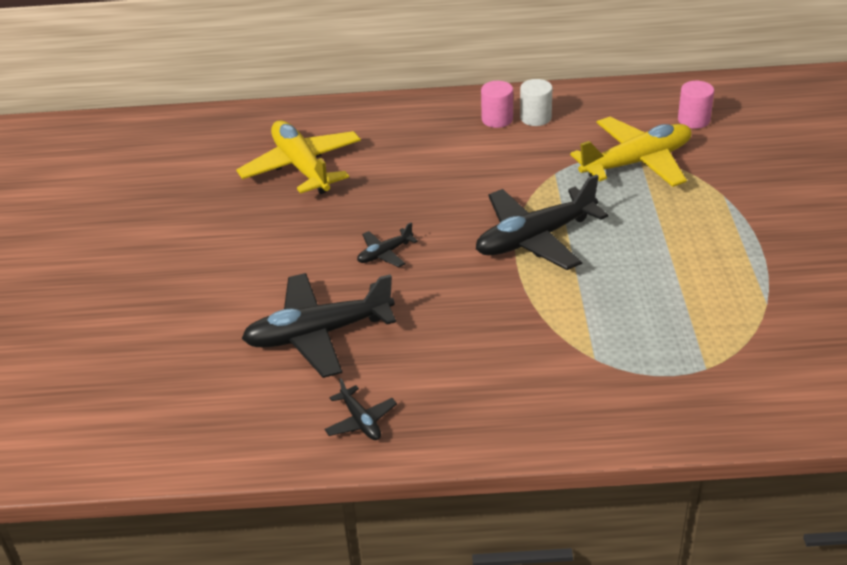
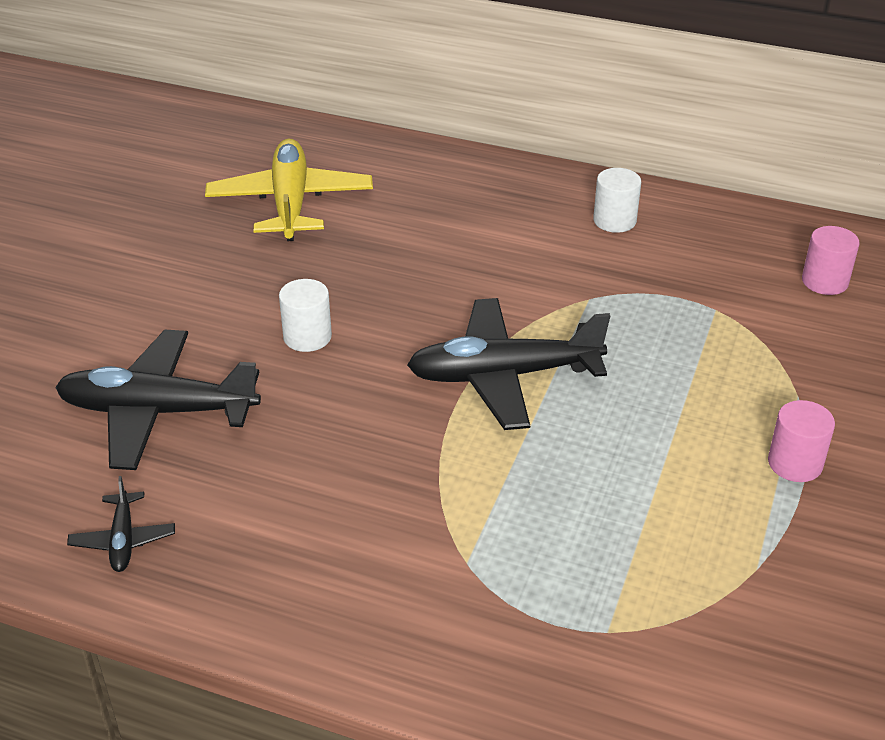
camera: 20 degrees right, 0 degrees up
black plane [357,222,418,267] -> white cylinder [279,279,332,352]
pink cylinder [481,81,513,128] -> pink cylinder moved to [768,400,835,482]
yellow plane [570,117,692,187] -> none

